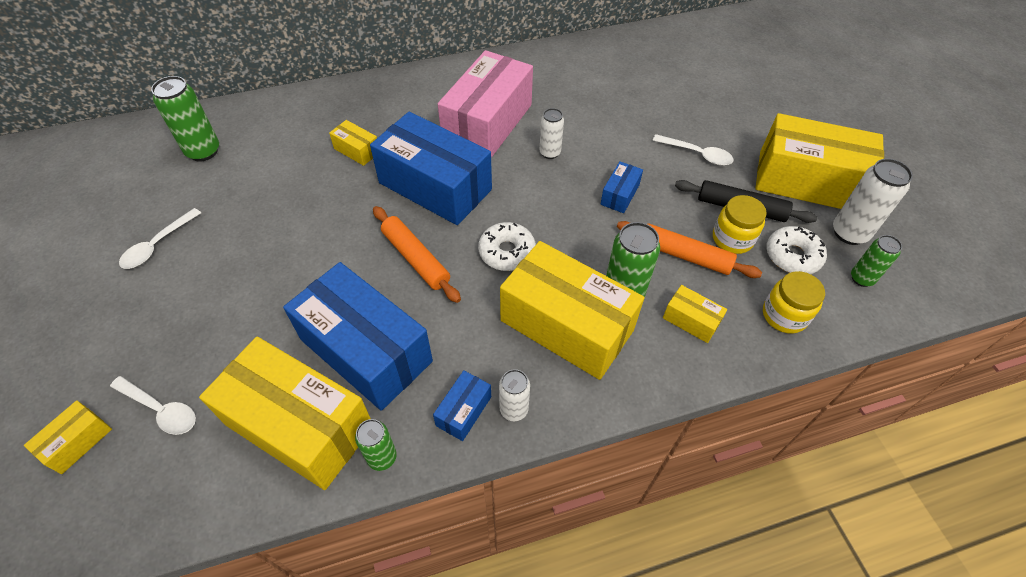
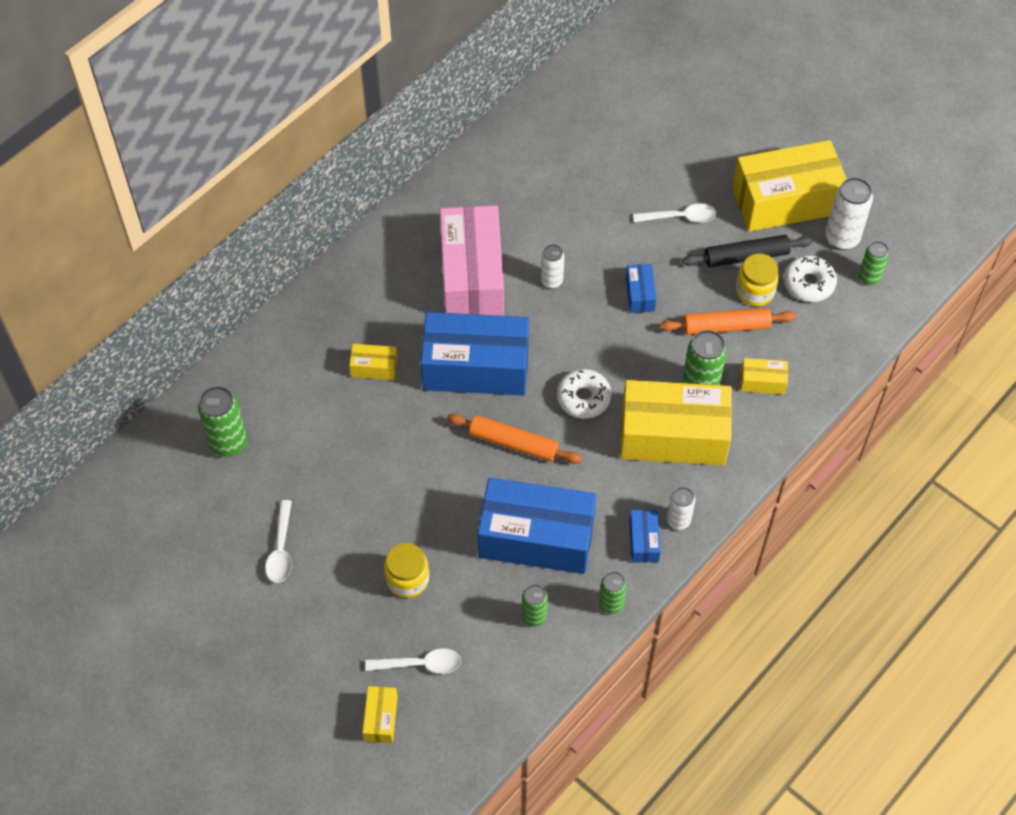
camera: 30 degrees left, 5 degrees up
yellow box [199,337,371,490] -> green can [522,584,548,627]
yellow jar [763,271,825,334] -> yellow jar moved to [384,543,429,598]

